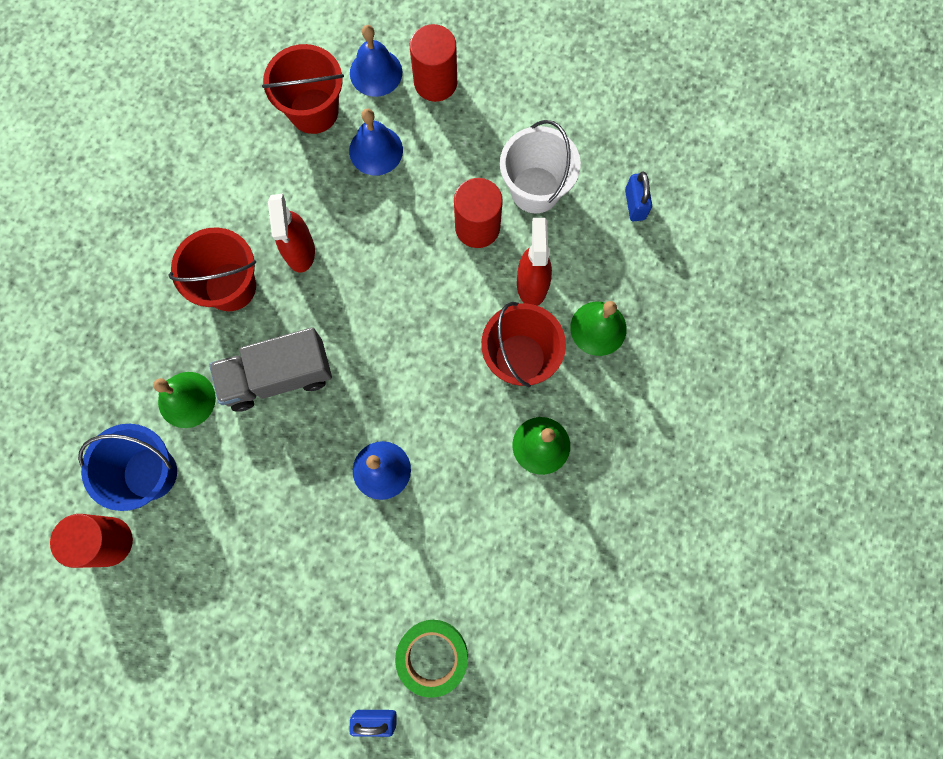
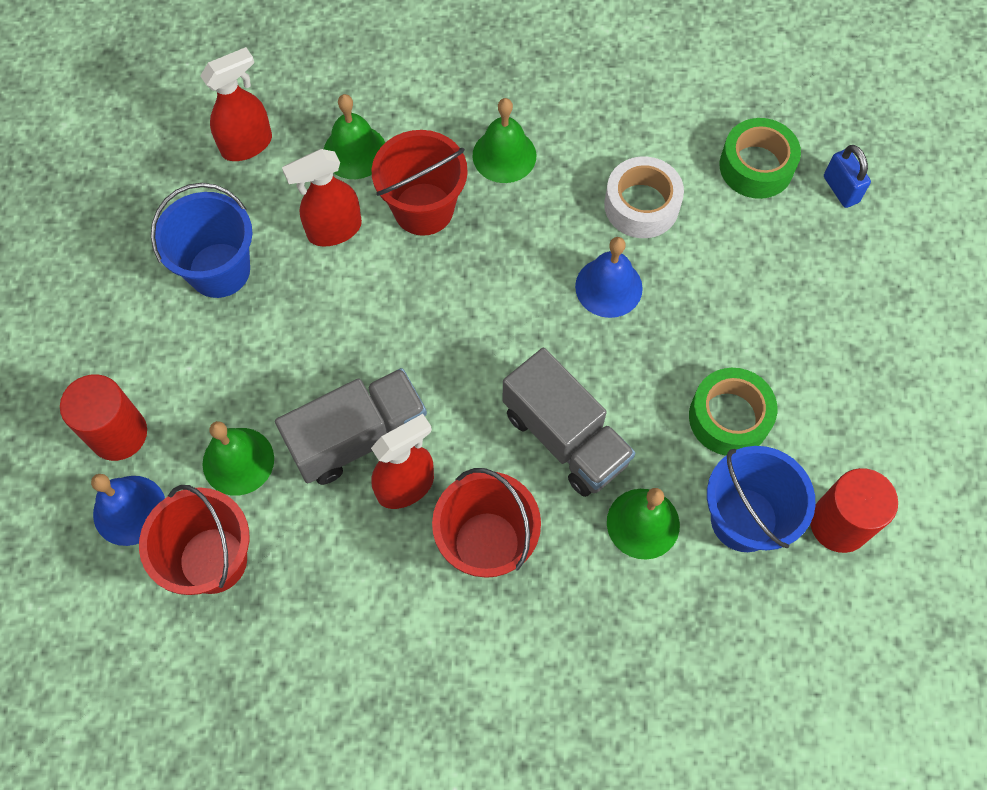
camera: 115 degrees left, 10 degrees down
blue bell [349,109,403,175] -> green bell [203,421,274,496]
red cylinder [454,178,503,248] -> none
white bucket [500,120,581,213] -> blue bucket [151,183,252,298]
blue padlock [625,172,652,221] -> none
none -> red spray bottle [200,47,272,161]
none -> grey truck [275,368,427,485]
none -> white tape [604,157,684,238]
none -> green tape [689,368,777,456]

